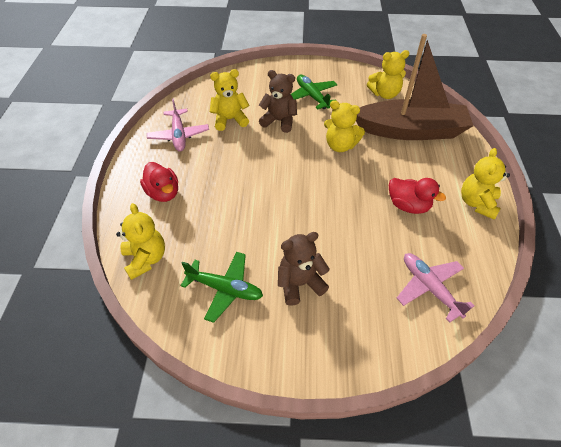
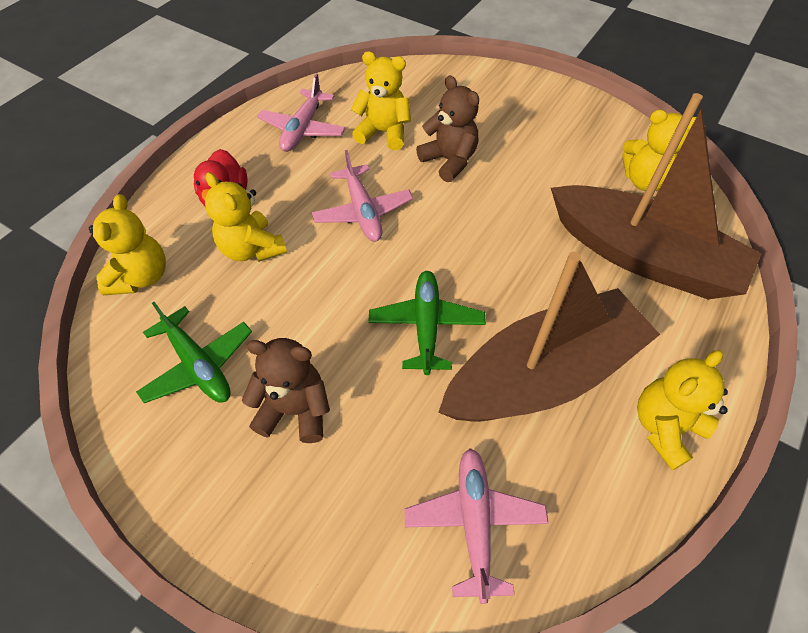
camera: 30 degrees right, 5 degrees up
green plane [291,75,338,109] -> green plane moved to [368,271,486,375]
yellow teddy bear [324,100,365,152] -> yellow teddy bear moved to [205,172,287,262]
red duck [389,178,446,214] -> brown boat [438,252,660,422]
none -> pink plane [312,150,413,242]

